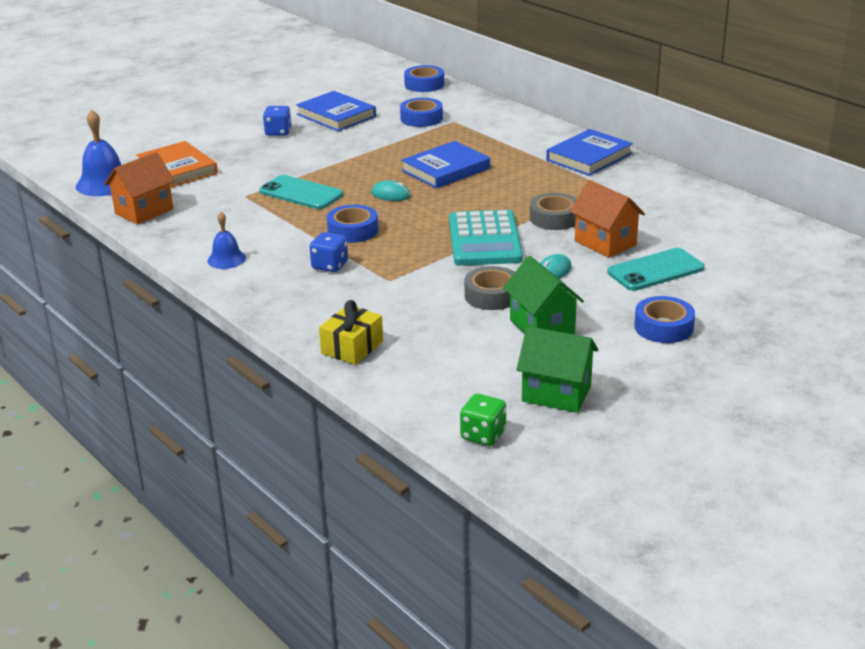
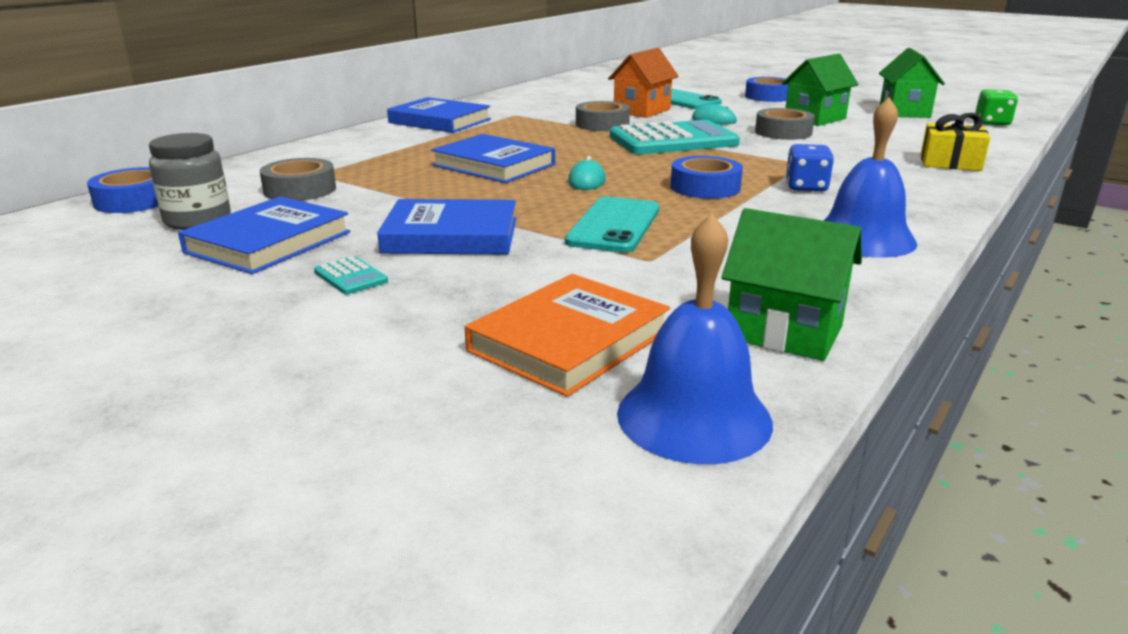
camera: 105 degrees left, 5 degrees down
orange house [104,152,175,224] -> green house [721,208,862,361]
blue bell [208,212,246,269] -> blue bell [823,97,917,258], size x1.67
blue dice [263,106,291,136] -> turquoise calculator [314,256,388,294]
blue tape [400,98,443,127] -> grey tape [260,158,336,201]
none -> grey jar [149,133,231,230]
none -> blue book [377,199,516,254]

